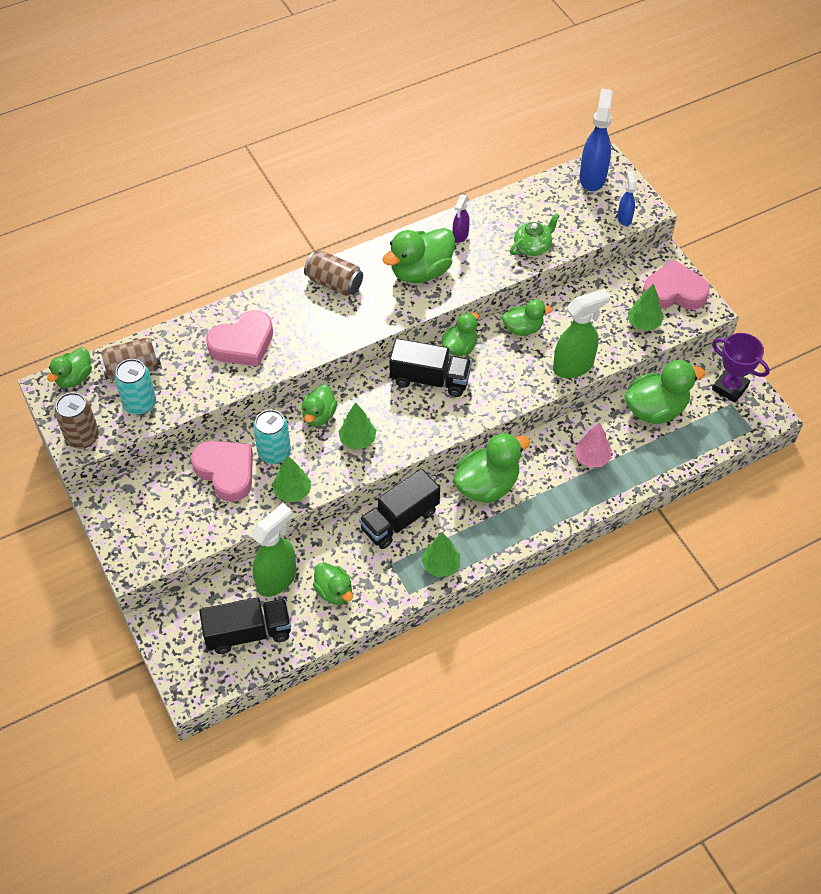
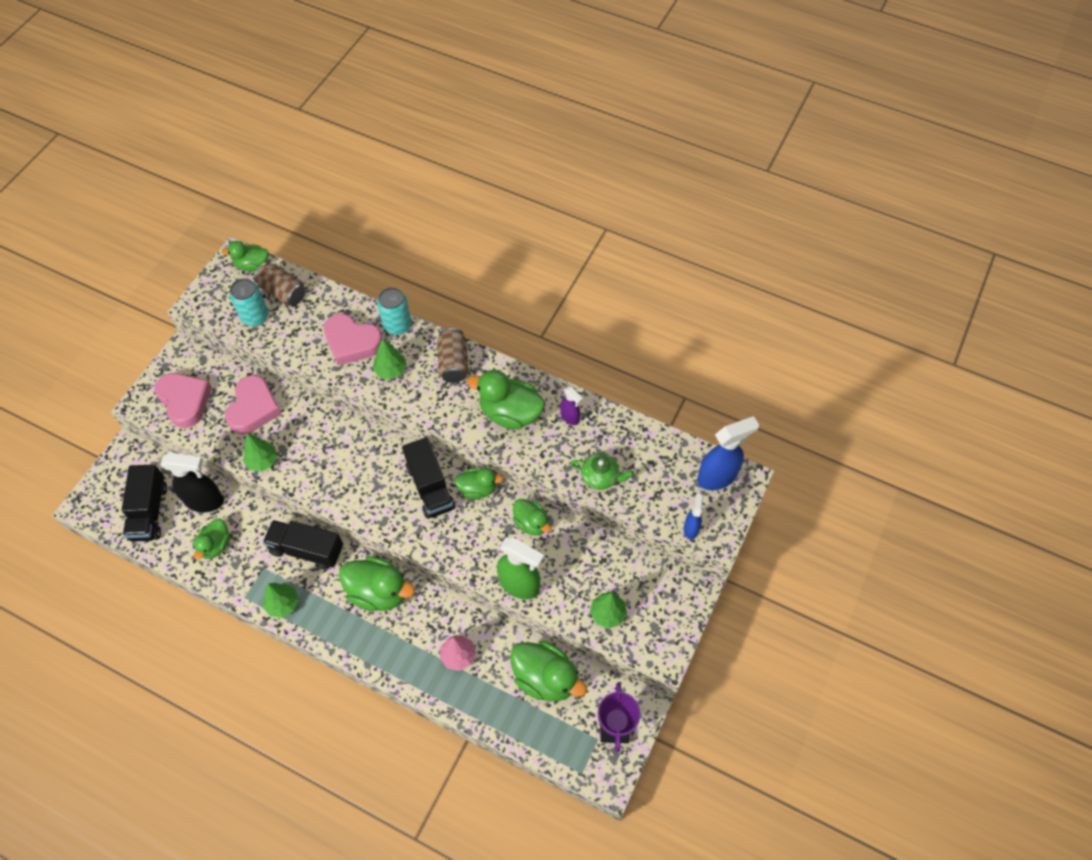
camera: 55 degrees right, 5 degrees up
brown can [55,392,99,449] -> none
black truck [199,597,291,654] -> black truck turned 45 degrees clockwise [122,464,167,542]
green spray bottle [251,503,297,597] -> black spray bottle [160,452,224,512]
turquoise can [253,410,291,464] -> turquoise can moved to [377,287,411,335]
green duck [302,384,337,427] -> none
green tree [338,403,376,449] -> green tree moved to [373,339,407,380]
purple spray bottle [453,194,470,243] -> purple spray bottle turned 120 degrees counterclockwise [560,386,583,425]
blue spray bottle [617,172,636,226] -> blue spray bottle turned 45 degrees counterclockwise [684,494,703,540]
pink heart [642,259,710,310] -> pink heart moved to [154,373,212,428]

